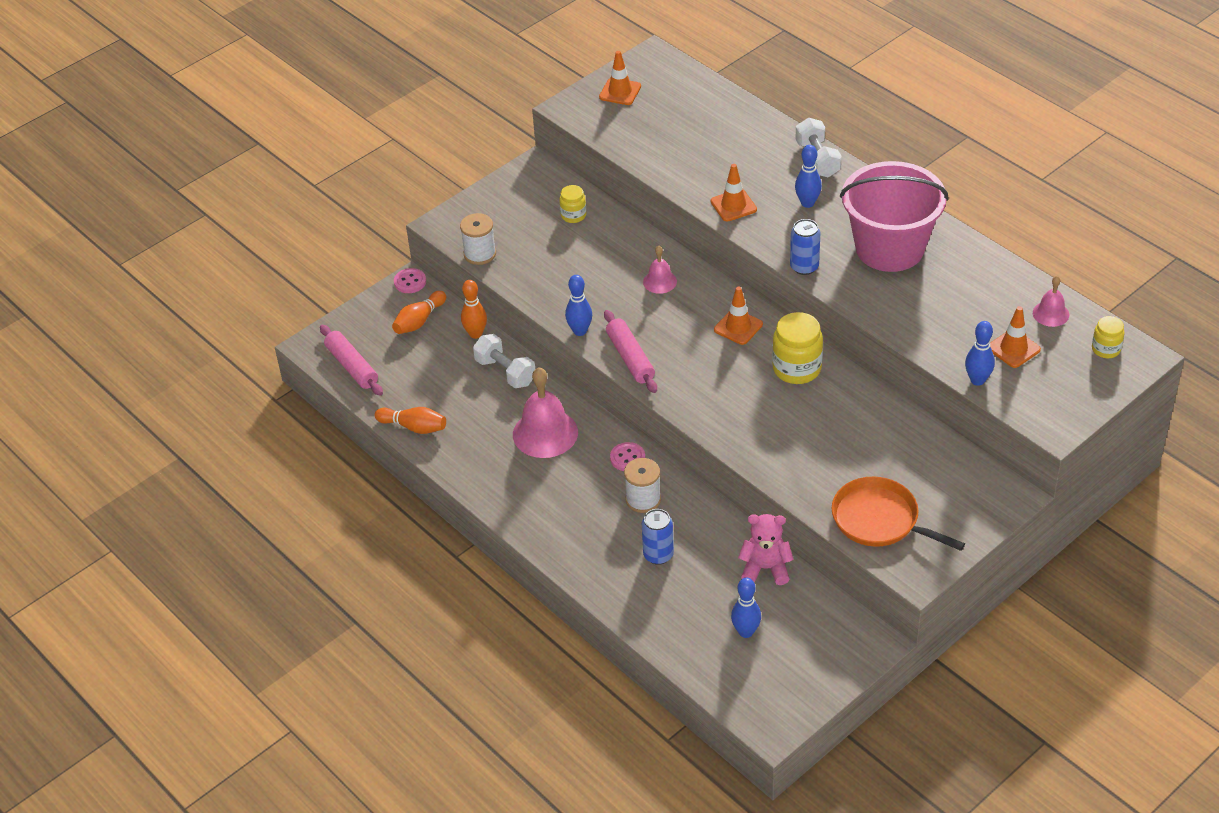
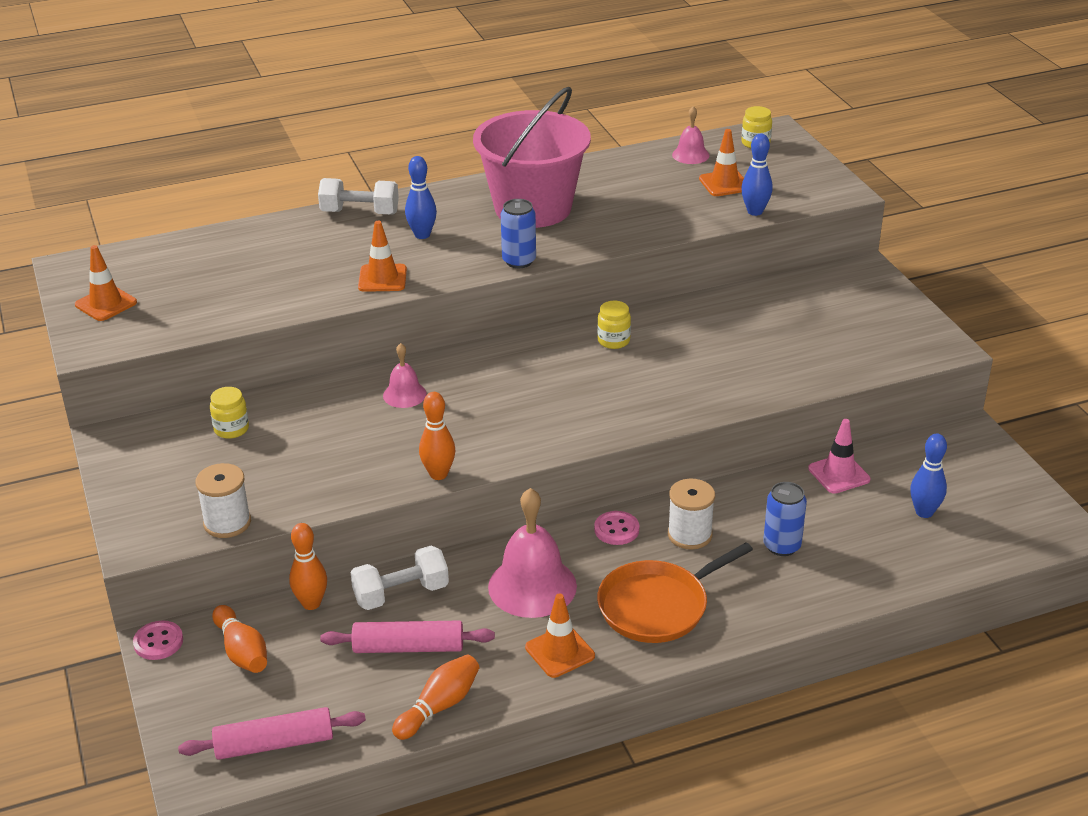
camera: 70 degrees left, 10 degrees down
blue bowling pin [565,275,592,336] -> orange bowling pin [419,392,455,480]
pink rolling pin [604,310,657,393] -> pink rolling pin moved to [320,620,495,653]
orange traffic cone [714,287,763,345] -> orange traffic cone moved to [525,593,595,678]
pink teddy bear [738,514,794,585] -> pink traffic cone [808,419,870,494]
yellow jar [772,312,823,384] -> yellow jar [597,301,631,349], size x0.57
orange pan [832,477,965,551] -> orange pan moved to [597,542,753,643]

